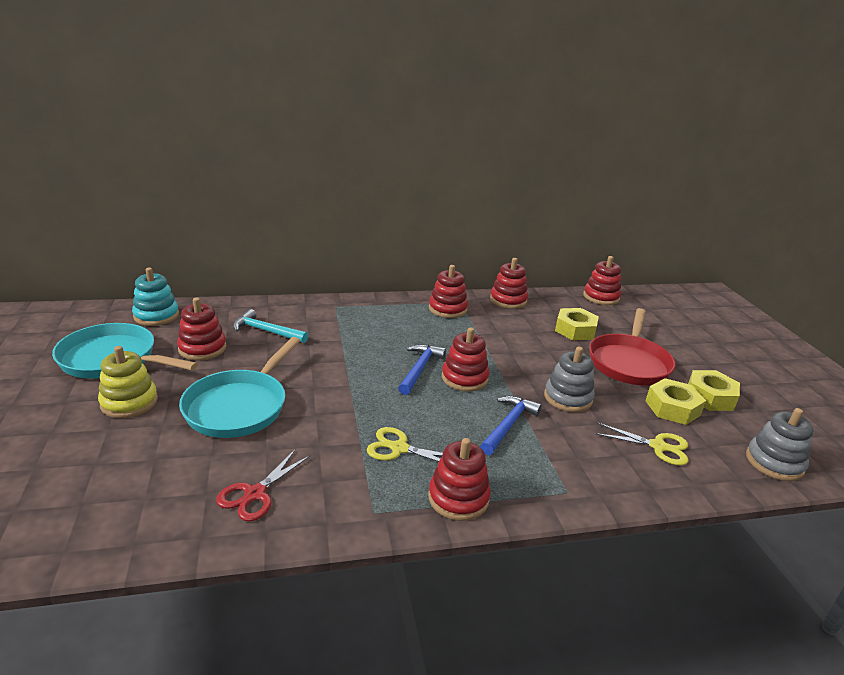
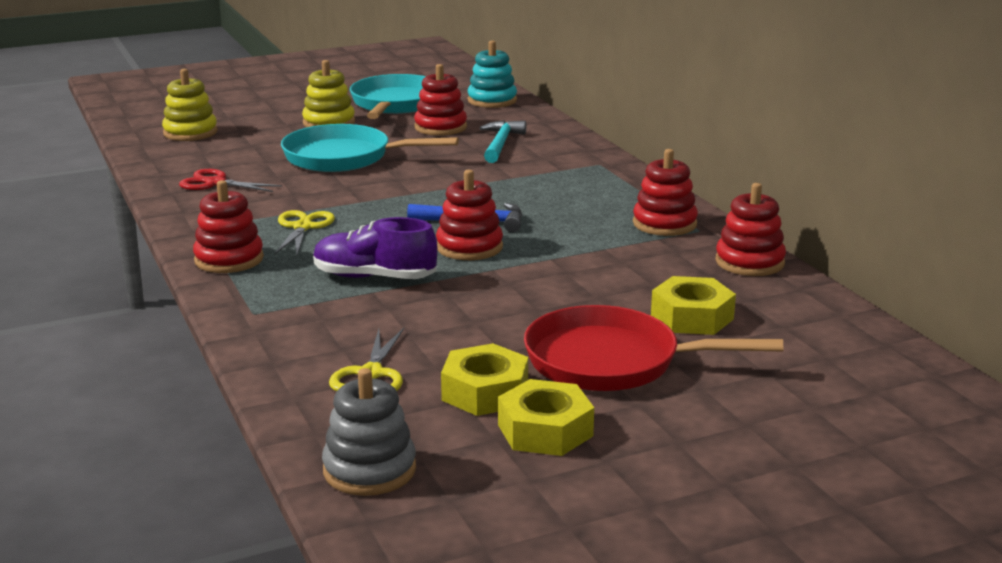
camera: 80 degrees right, 5 degrees down
blue hammer [480,396,542,455] -> purple shoe [313,217,437,279]
grey stacking toy [544,347,595,412] -> none
red stacking toy [583,256,621,305] -> none
none -> yellow stacking toy [162,69,218,141]

